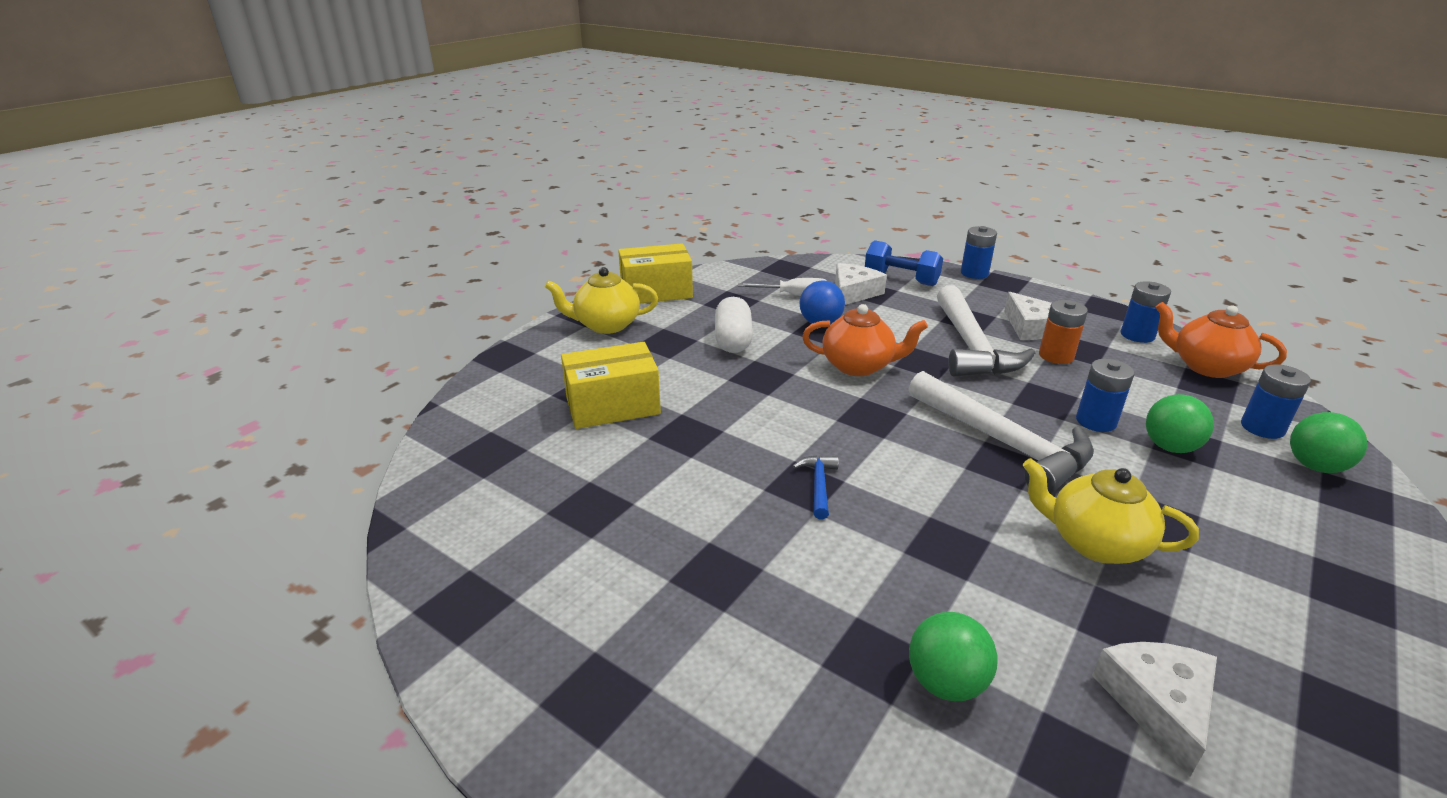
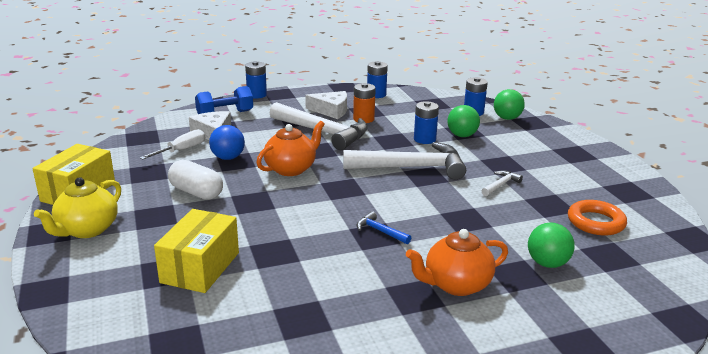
camera: 55 degrees left, 5 degrees down
yellow teapot [1023,458,1199,564] -> white hammer [482,170,523,196]
white cheese [1092,642,1217,776] -> orange ring [568,200,627,236]
orange teapot [1156,302,1287,378] -> orange teapot moved to [406,229,508,296]

